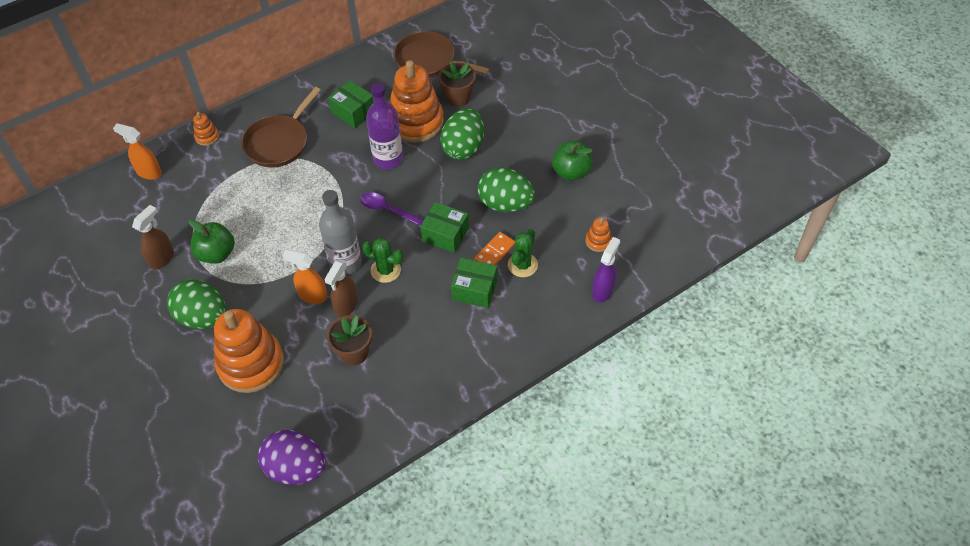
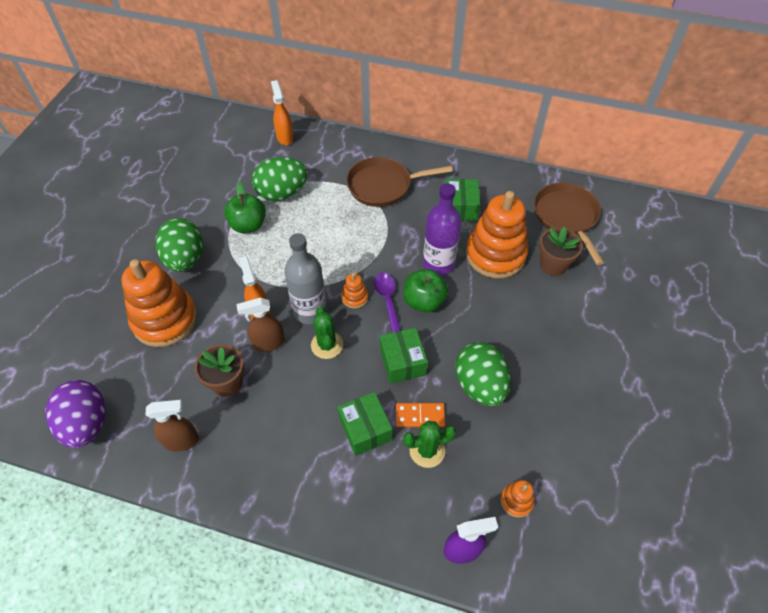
camera: 50 degrees right, 0 degrees up
brown spray bottle [132,205,174,270] -> brown spray bottle moved to [146,400,199,452]
orange stacking toy [193,112,219,146] -> orange stacking toy moved to [341,273,368,308]
green egg [440,108,484,160] -> green egg moved to [252,157,307,201]
green apple [552,141,593,181] -> green apple moved to [404,269,448,312]

